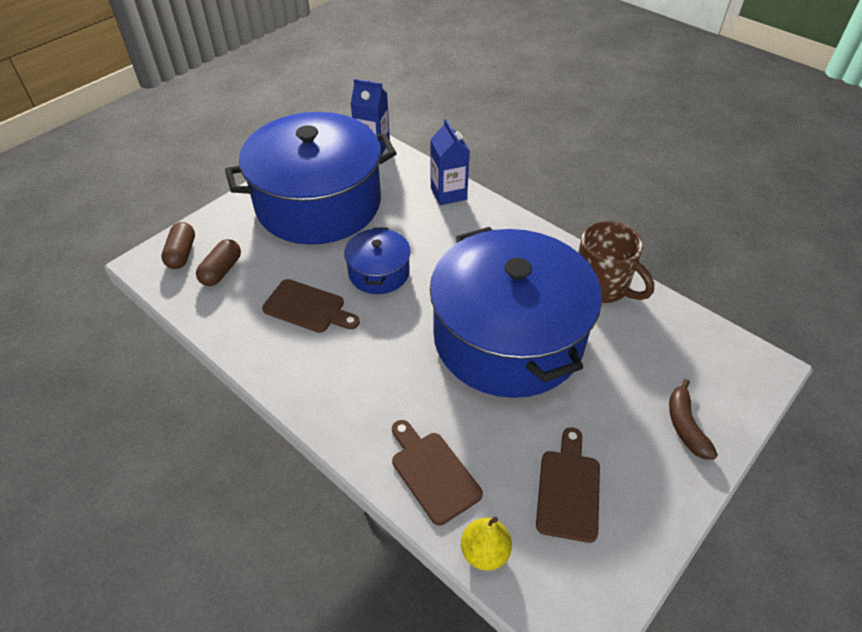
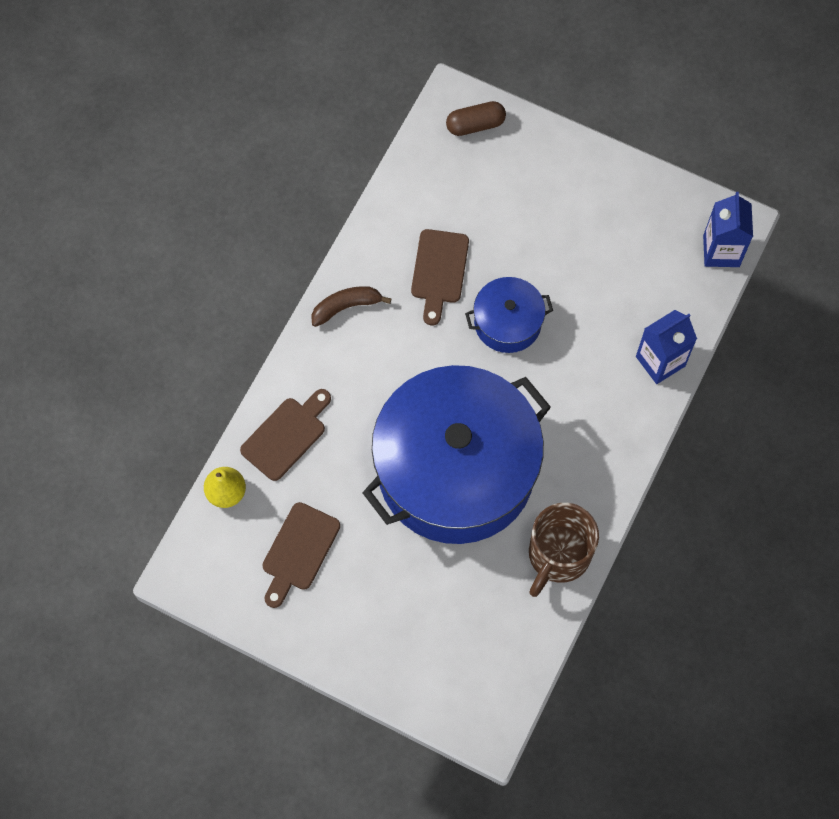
camera: 75 degrees right, 20 degrees up
brown capsule [196,239,241,286] -> none
blue pot [225,112,397,245] -> none
brown cutting board [536,427,600,543] -> brown cutting board turned 120 degrees clockwise [263,502,340,608]
brown banana [669,379,718,460] -> brown banana moved to [311,286,392,327]

